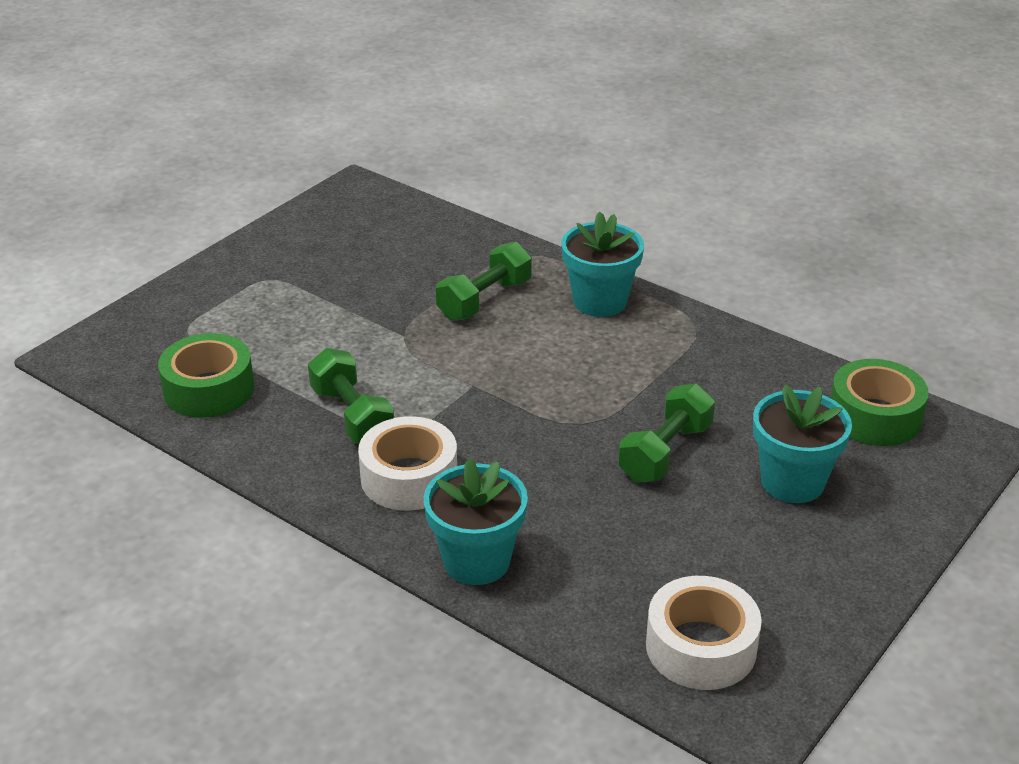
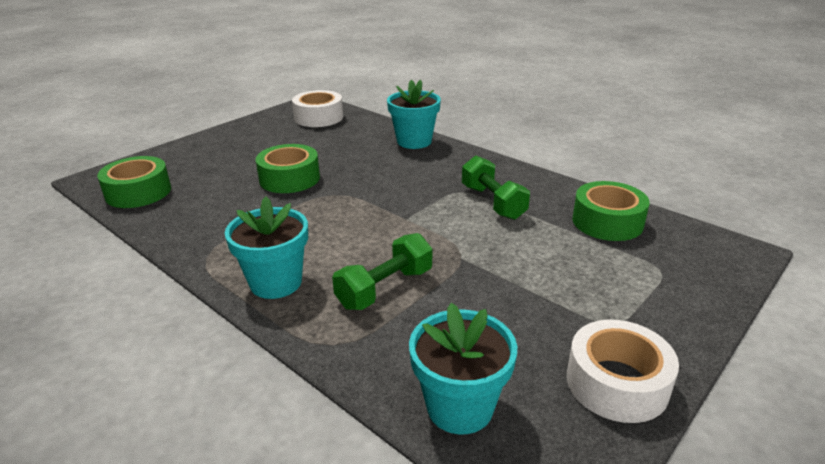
camera: 175 degrees left, 5 degrees down
white tape [358,416,457,511] -> white tape moved to [567,320,679,423]
green dumbbell [618,384,715,482] -> green tape [256,144,320,193]
turquoise flower pot [753,384,852,503] -> turquoise flower pot moved to [409,303,517,435]

